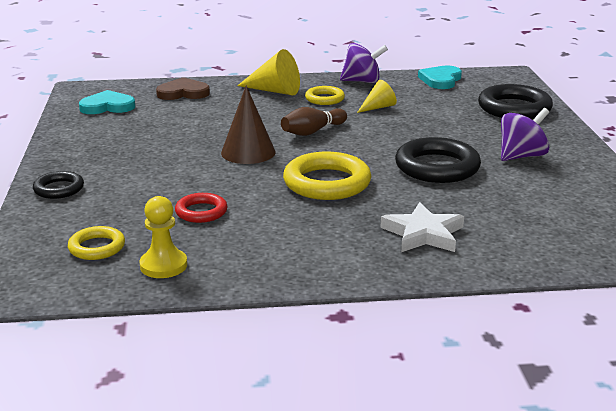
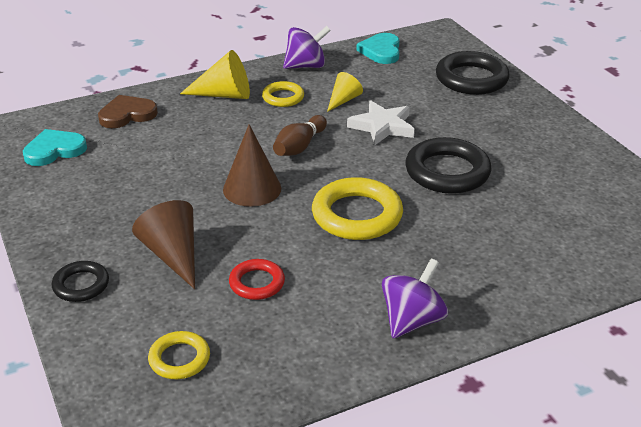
camera: 20 degrees left, 10 degrees up
yellow pawn [139,196,187,278] -> none
white star [380,202,464,252] -> white star moved to [347,100,415,146]
purple spinning top [501,108,549,161] -> purple spinning top moved to [382,258,448,338]
none -> brown cone [132,200,195,289]

